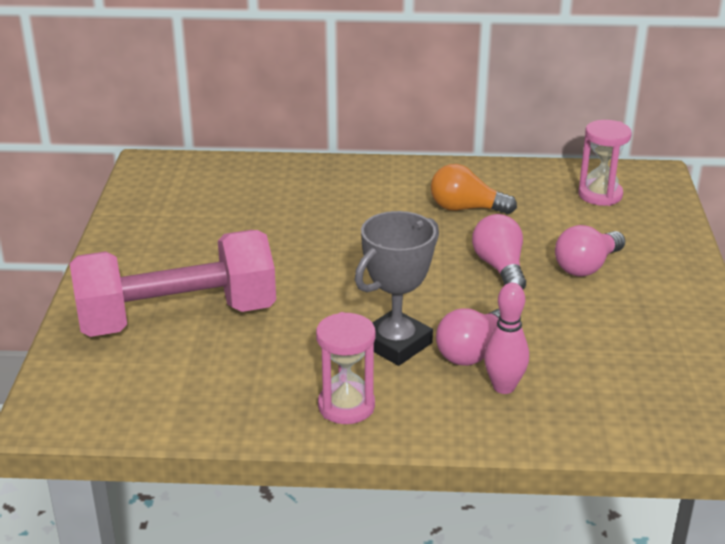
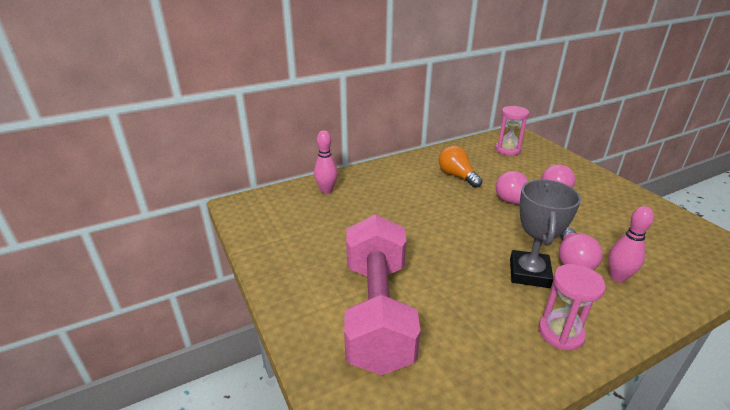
camera: 30 degrees left, 0 degrees up
pink dumbbell [70,230,276,337] -> pink dumbbell turned 45 degrees counterclockwise [344,214,421,375]
orange light bulb [431,164,517,214] -> orange light bulb turned 75 degrees clockwise [439,146,483,188]
none -> pink bowling pin [314,130,338,194]

